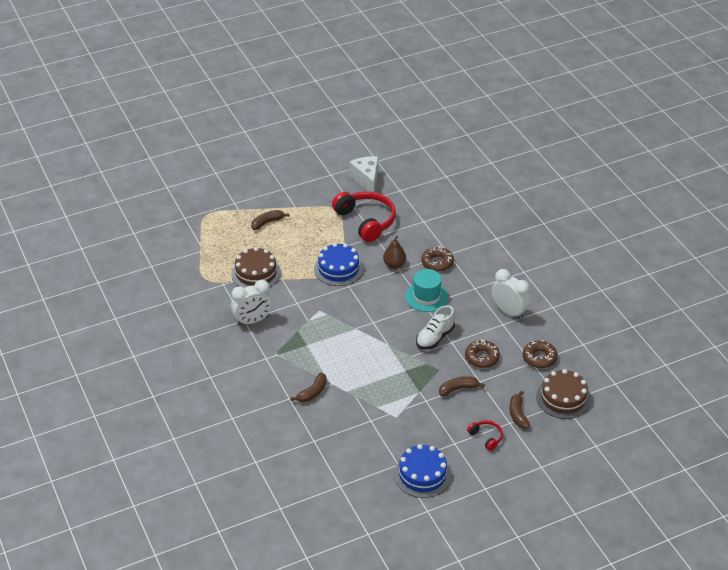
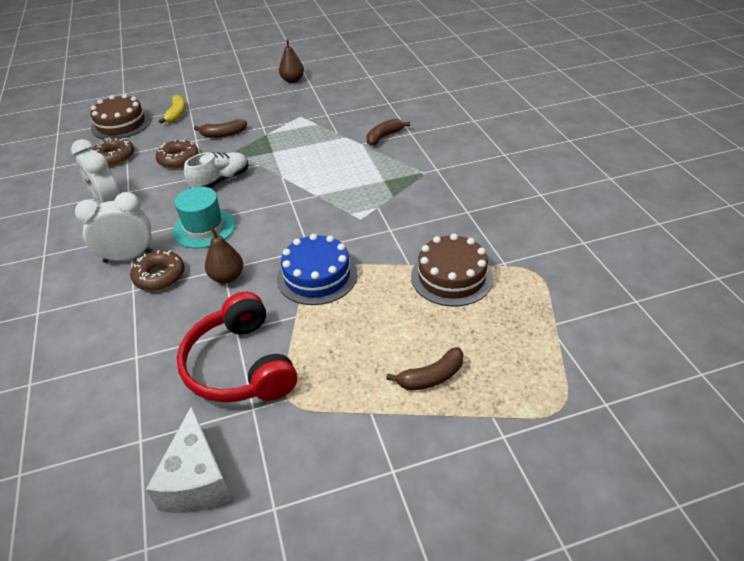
camera: 170 degrees left, 0 degrees up
white clock [231,280,273,326] -> white clock moved to [75,192,153,263]
blue cake [394,444,451,498] -> brown pear [279,39,304,83]
red headphones [467,420,503,451] -> none
brown banana [509,391,530,429] -> yellow banana [159,95,186,124]

